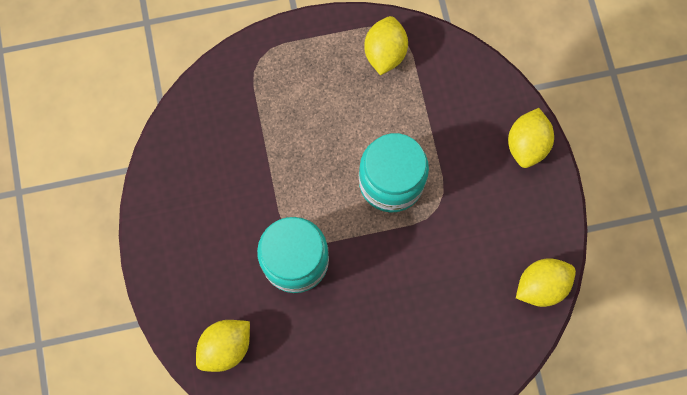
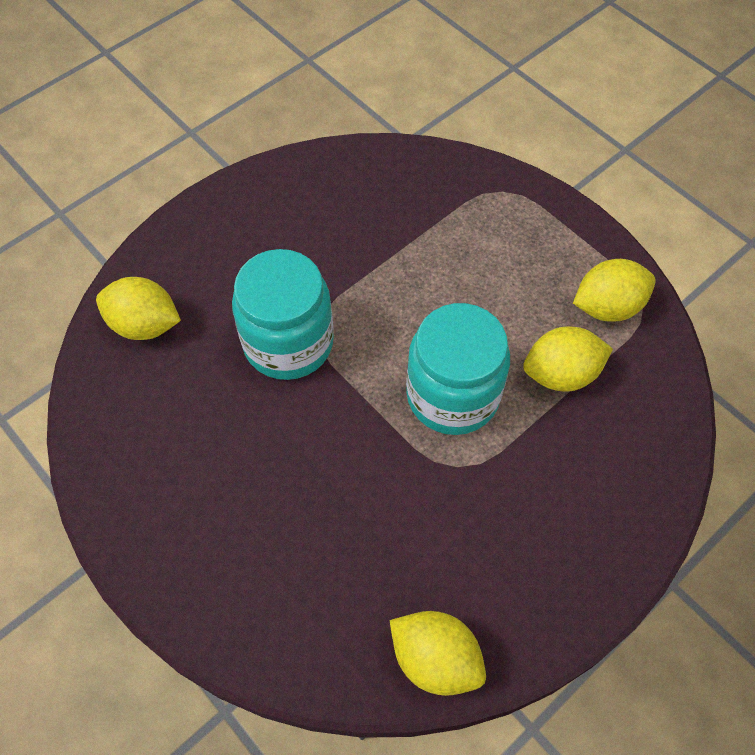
camera: 60 degrees right, 15 degrees down
yellow lemon [508,108,554,168] -> yellow lemon moved to [523,327,613,392]

